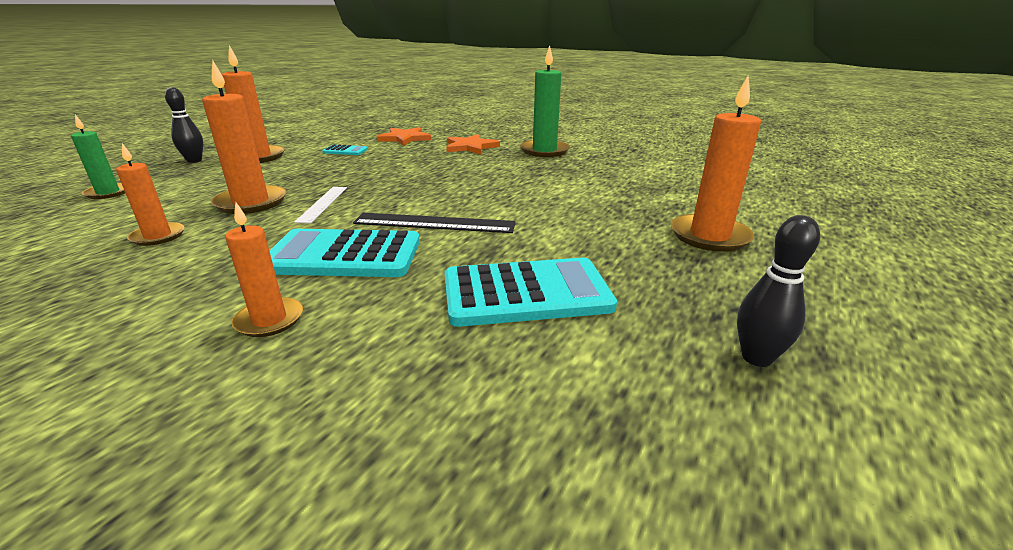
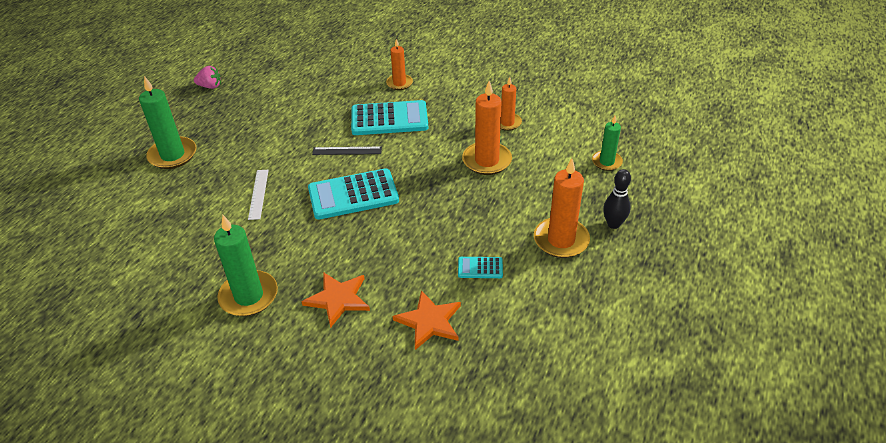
camera: 175 degrees right, 15 degrees up
white ruler [294,187,347,223] -> white ruler moved to [248,170,269,220]
black ruler [353,213,516,233] -> black ruler [312,147,382,155], size x0.66
turquoise calculator [444,258,617,327] -> turquoise calculator moved to [308,168,399,220]
orange candle [671,76,761,252] -> green candle [139,76,196,169]
black bowling pin [737,215,820,367] -> pink strawberry [194,66,221,89]

